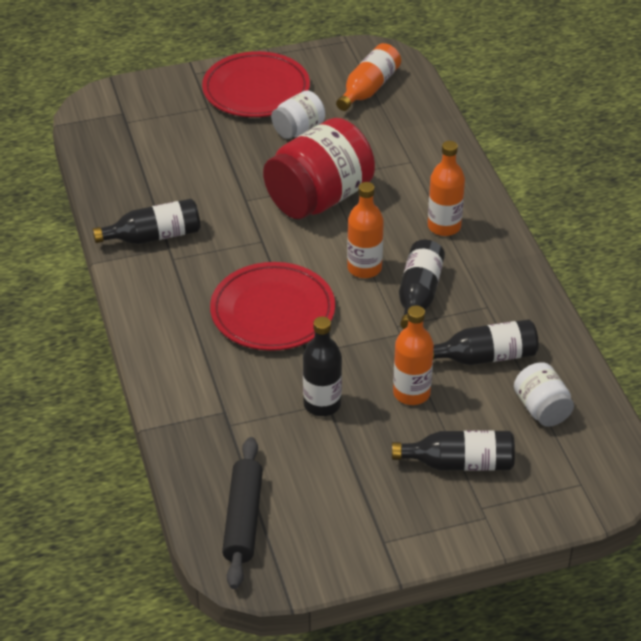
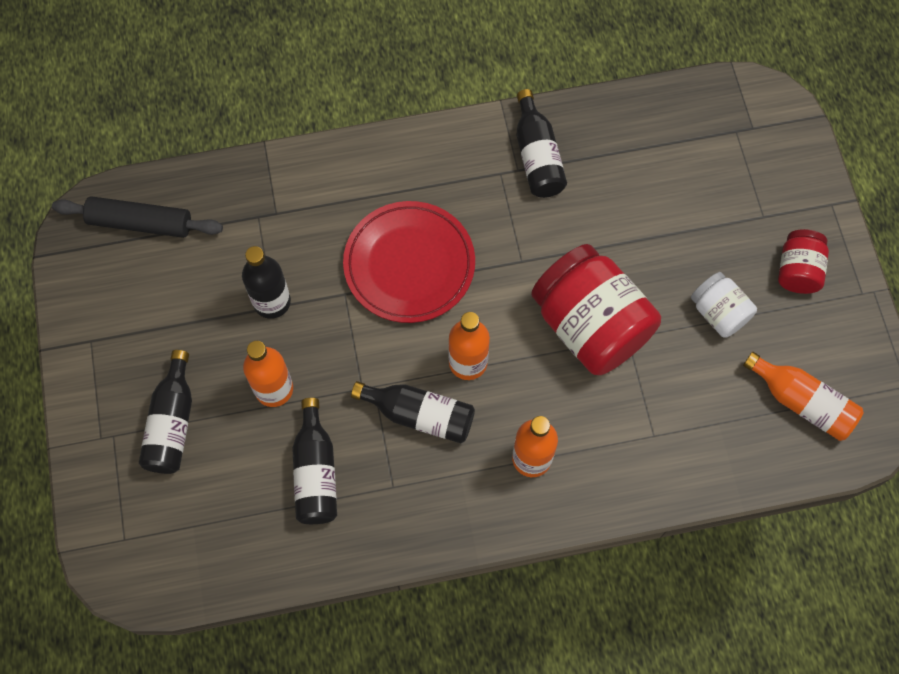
camera: 95 degrees right, 25 degrees up
red plate [202,51,310,117] -> red jar [778,229,829,294]
white jar [514,362,574,427] -> none

